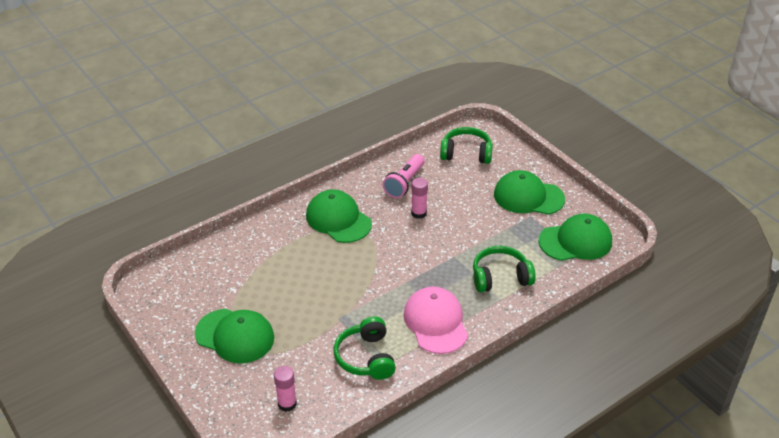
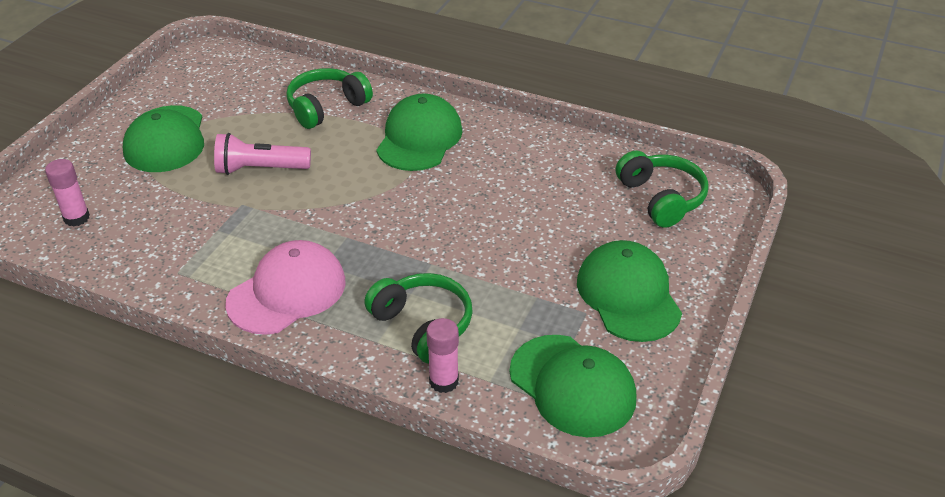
camera: 60 degrees right, 0 degrees up
green headphones [334,316,396,380] -> green headphones moved to [286,68,373,129]
pink flashlight [382,154,425,198] -> pink flashlight moved to [214,133,311,175]
pink glue stick [411,178,428,219] -> pink glue stick moved to [426,318,459,393]

